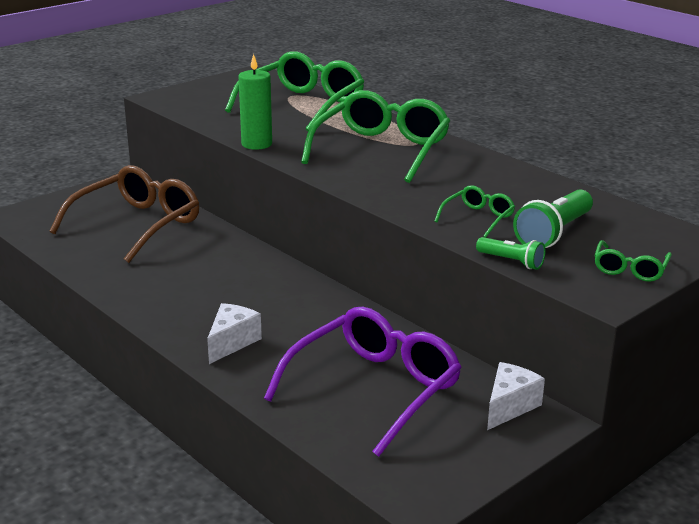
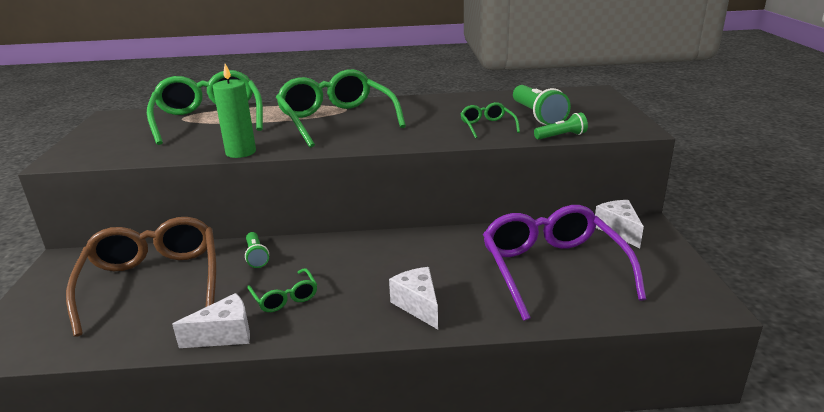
camera: 50 degrees left, 0 degrees up
green glasses [594,240,672,282] -> green glasses moved to [247,268,317,312]
none -> white cheese [172,293,250,348]
none -> green flashlight [245,232,269,268]

